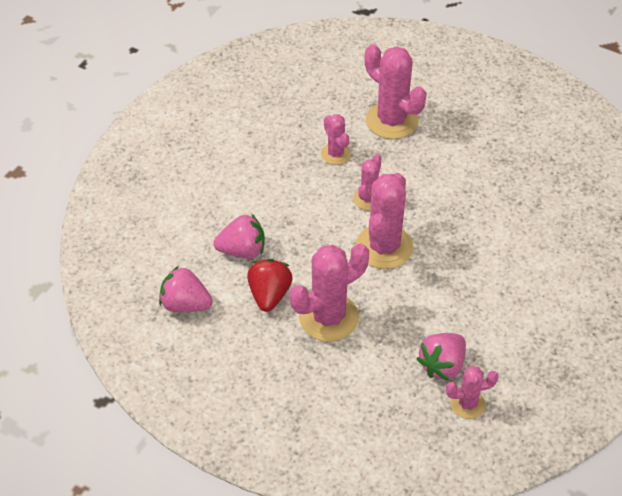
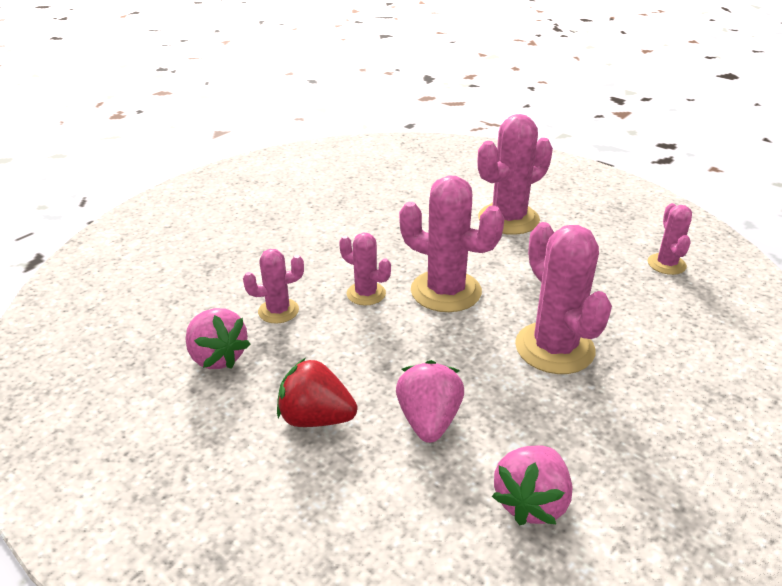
camera: 80 degrees left, 15 degrees down
red strawberry [247,259,293,312] -> red strawberry moved to [277,358,357,427]
pink cactus [365,44,427,139] -> pink cactus moved to [478,114,553,235]
pink strawberry [416,333,466,381] -> pink strawberry moved to [186,308,250,369]

